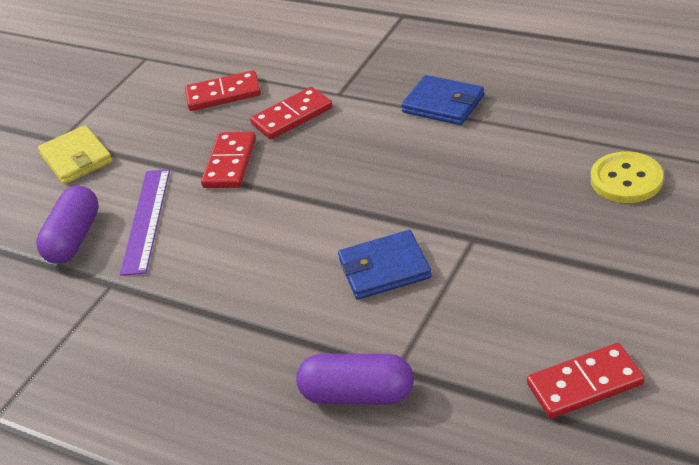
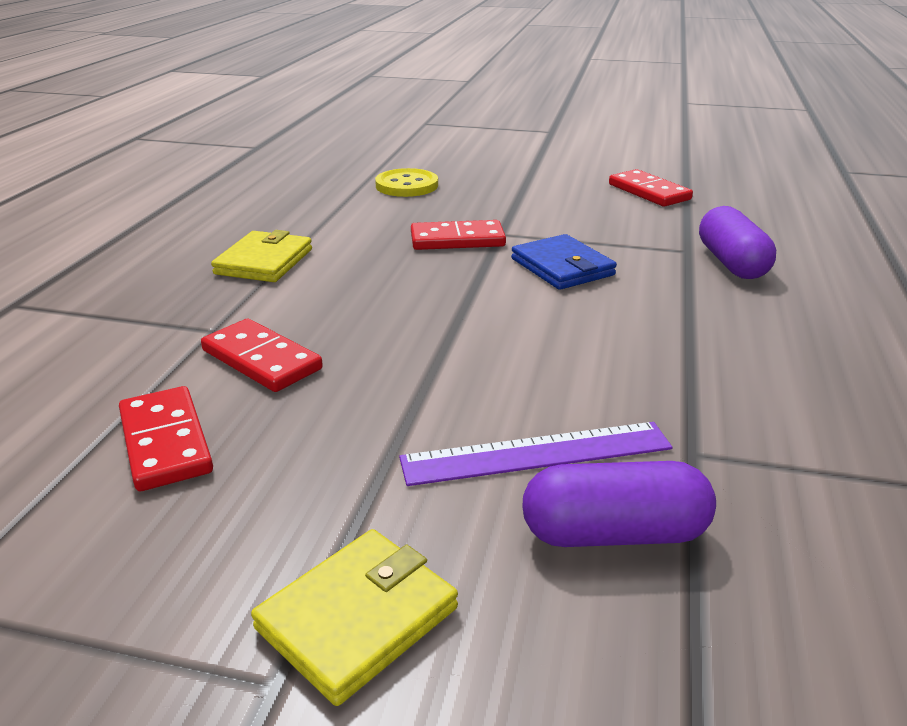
camera: 110 degrees left, 10 degrees down
red domino [201,132,256,188] -> red domino moved to [411,220,506,250]
blue wallet [401,75,484,125] -> yellow wallet [211,230,312,282]

